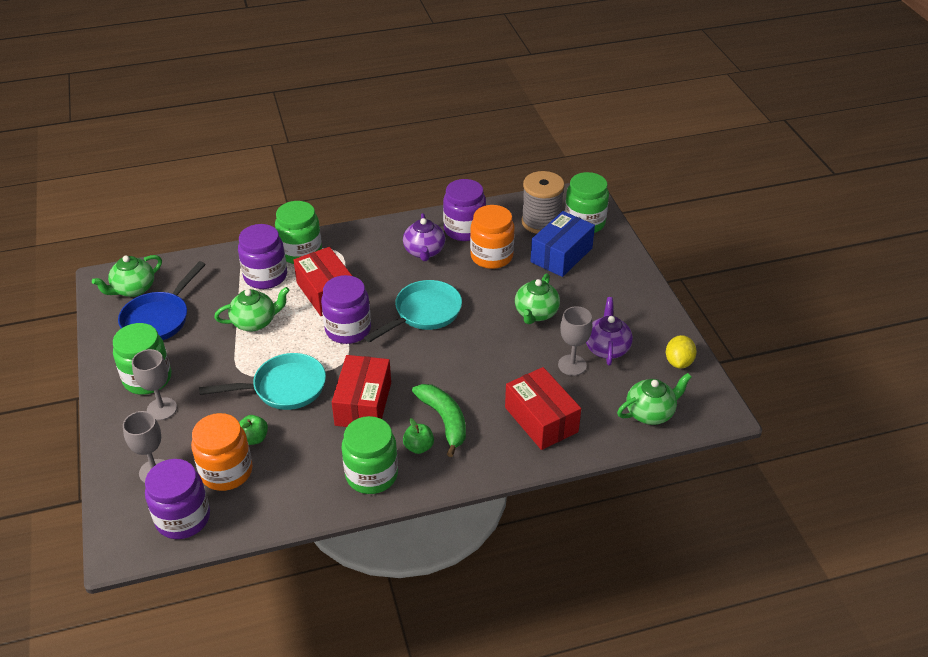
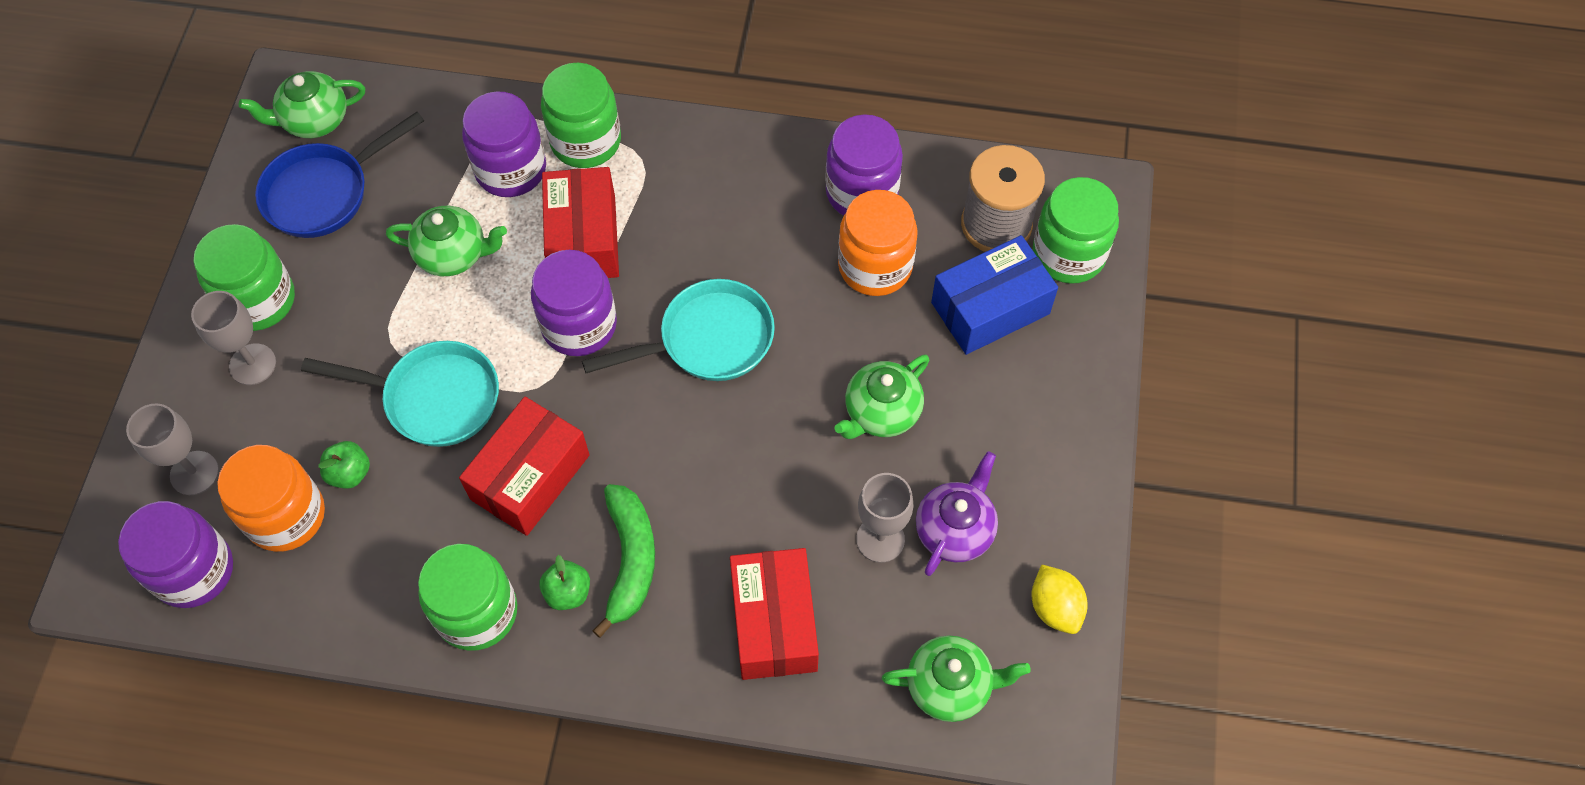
camera: 25 degrees right, 20 degrees up
purple teapot [403,213,445,261] -> none
yellow lemon [666,335,697,369] -> yellow lemon turned 60 degrees counterclockwise [1032,565,1088,634]

